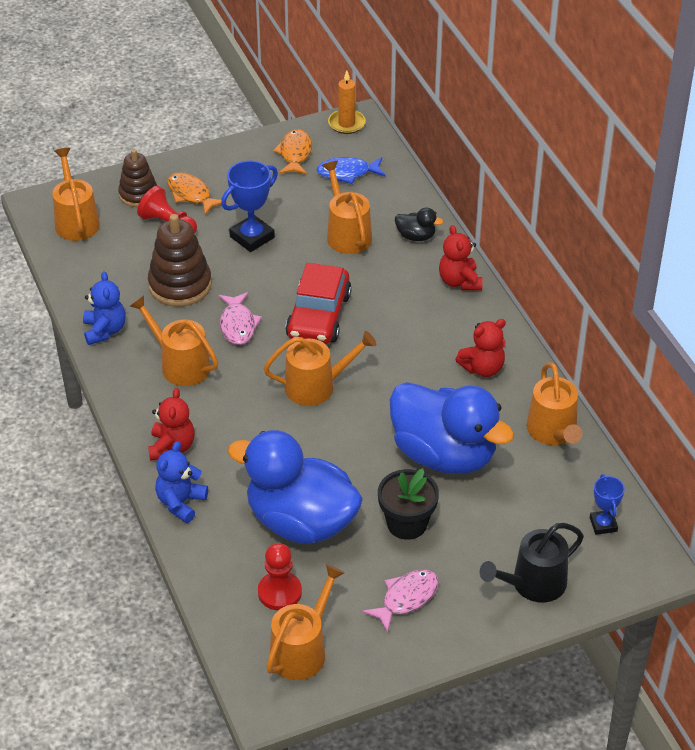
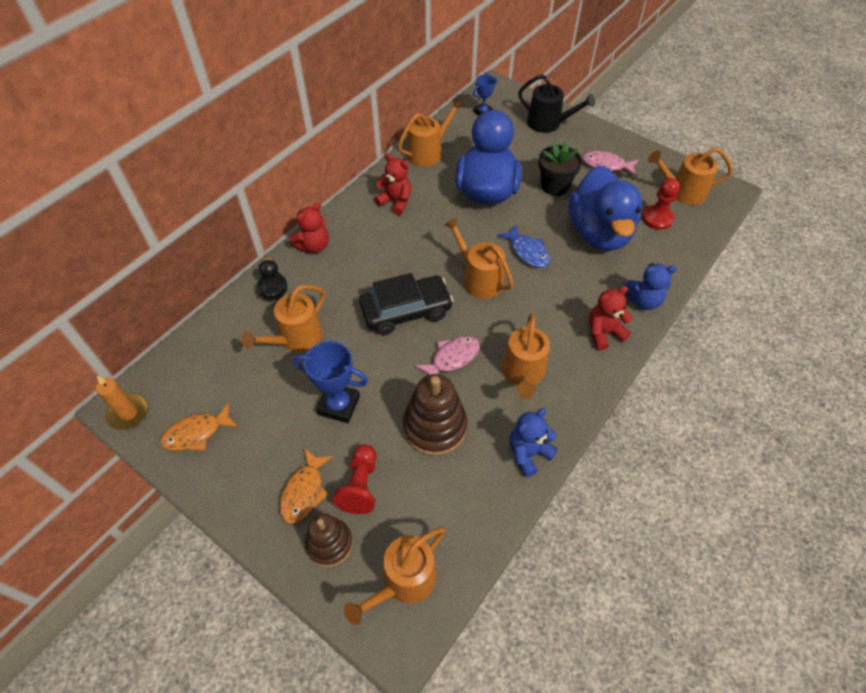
camera: 120 degrees left, 10 degrees up
red car [285,263,352,344] -> black car [359,273,453,335]
blue fish [316,157,385,184] -> blue fish moved to [497,224,550,268]

